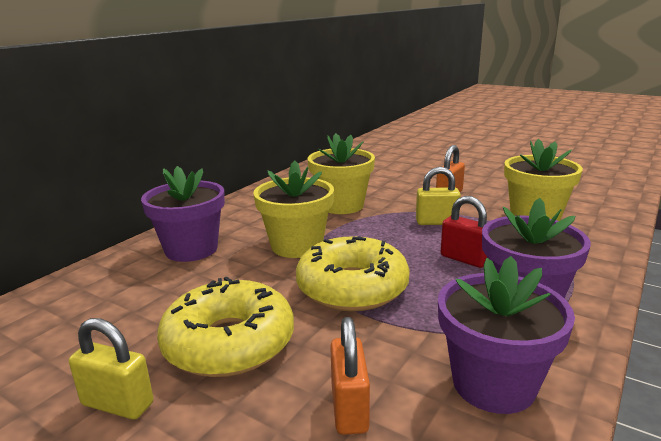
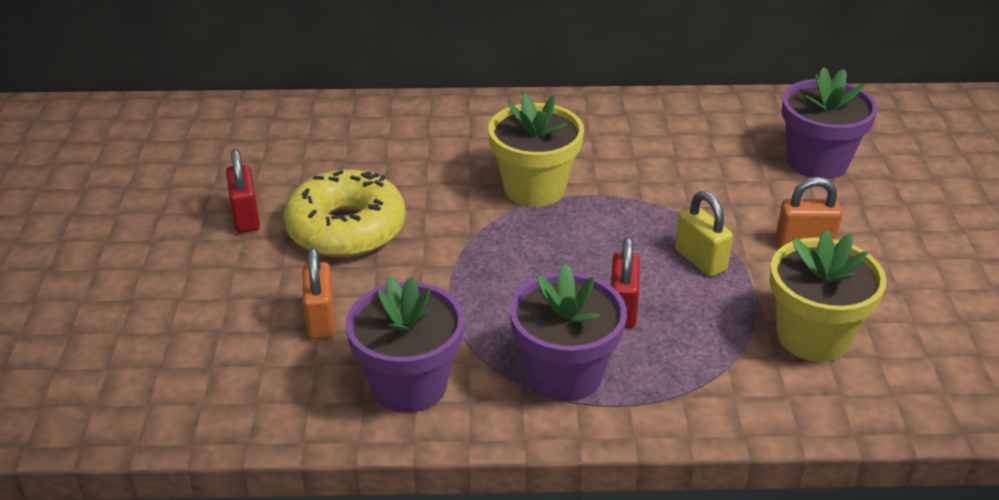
camera: 55 degrees right, 15 degrees up
yellow padlock [69,318,154,420] -> red padlock [226,149,260,233]
purple flower pot [141,166,225,262] -> purple flower pot moved to [782,67,878,179]
yellow donut [296,236,410,311] -> none
yellow flower pot [308,133,375,214] -> none
orange padlock [330,317,370,435] -> orange padlock turned 60 degrees counterclockwise [303,247,335,339]

